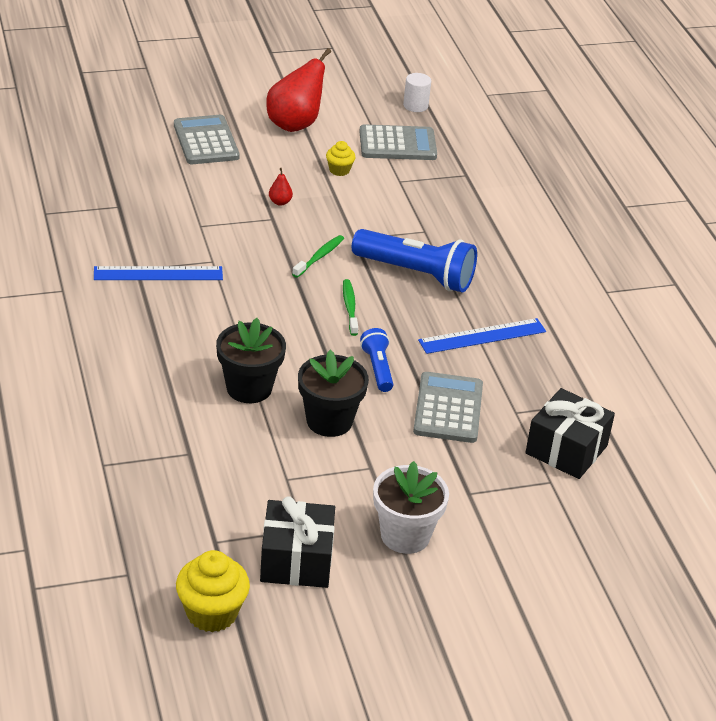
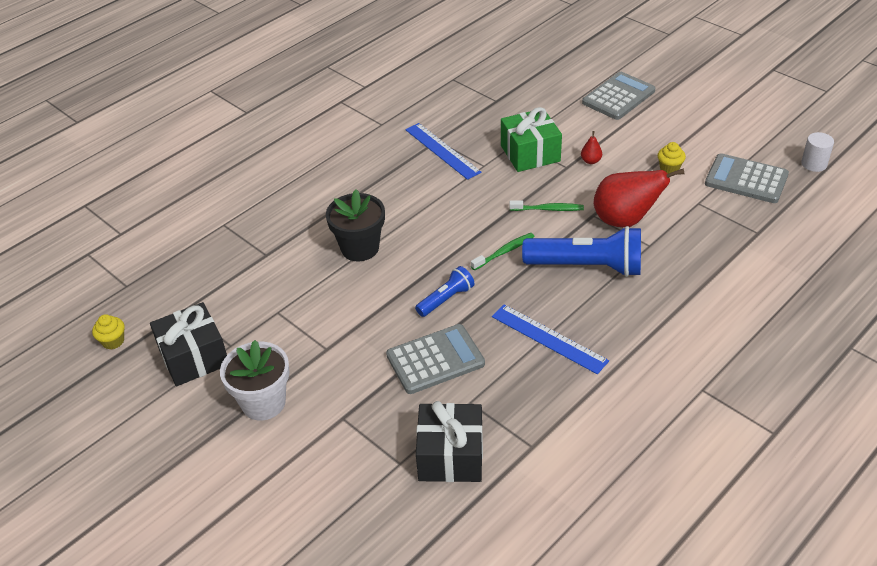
camera: 65 degrees right, 5 degrees up
yellow cupcake [176,550,250,632] -> yellow cupcake [92,314,125,349], size x0.55
red pear [266,48,331,132] -> red pear moved to [594,168,684,227]
black flower pot [298,350,369,437] -> none
blue flashlight [352,229,477,292] -> blue flashlight turned 75 degrees counterclockwise [522,226,641,277]
grey calculator [359,124,437,160] -> grey calculator turned 150 degrees clockwise [705,153,789,203]
none -> green gift [501,107,562,172]

